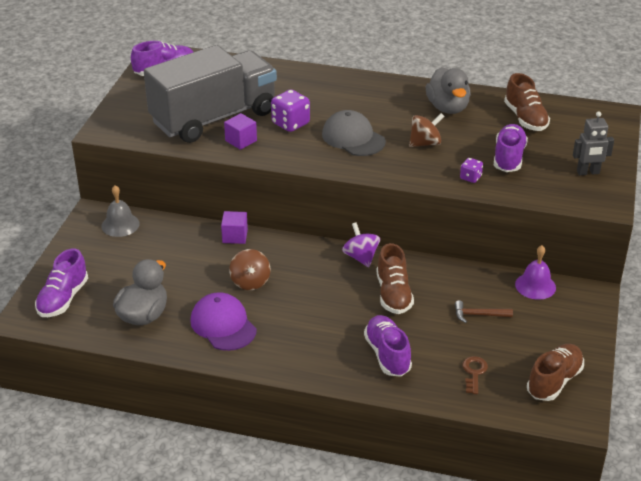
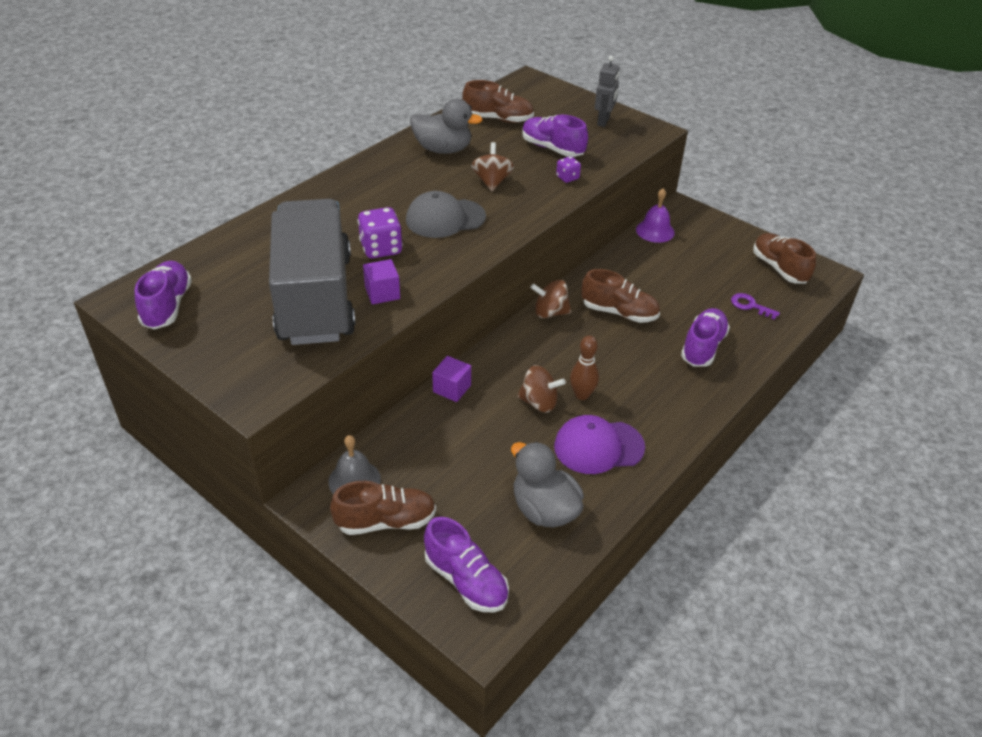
camera: 65 degrees left, 5 degrees up
purple spinning top [342,222,380,267] -> brown spinning top [530,280,571,318]
purple shoe [364,315,412,377] -> purple shoe turned 105 degrees clockwise [681,308,730,367]
brown hammer [455,300,513,323] -> none
brown key [462,356,488,394] -> purple key [731,293,780,320]
none -> brown shoe [330,481,436,535]
none -> brown bowling pin [570,335,599,400]

